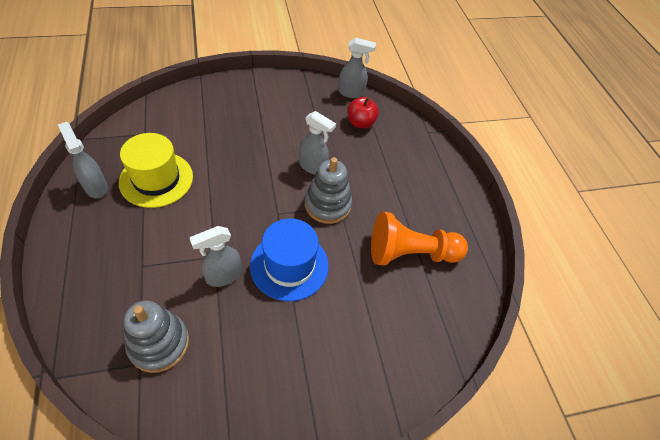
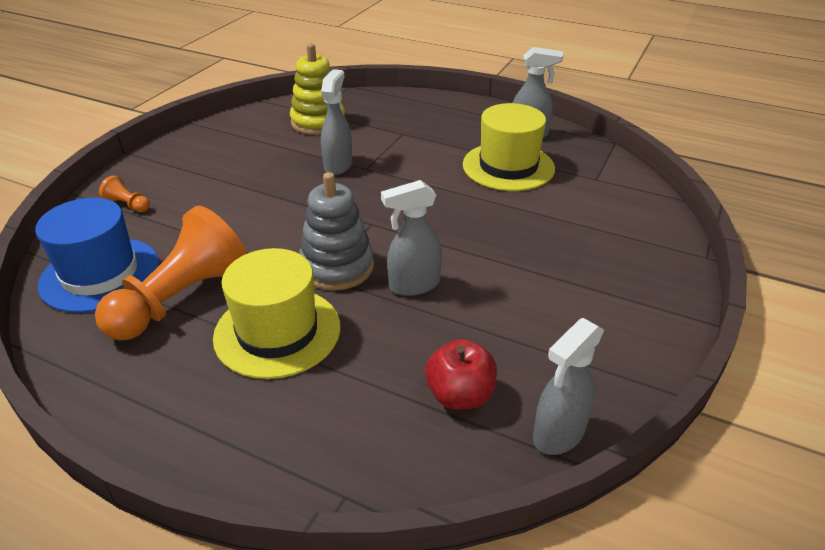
camera: 135 degrees right, 15 degrees down
grey stacking toy [124,301,189,373] -> yellow stacking toy [290,44,345,135]
blue hat [250,218,329,301] -> blue hat moved to [35,198,159,313]
none -> orange pawn [99,175,150,212]
none -> yellow hat [213,248,341,379]

